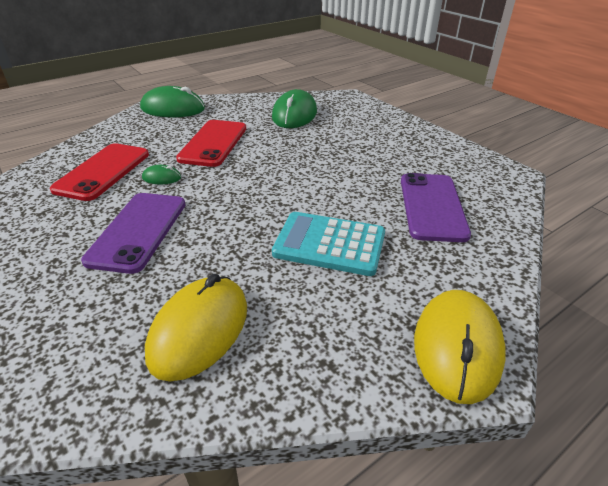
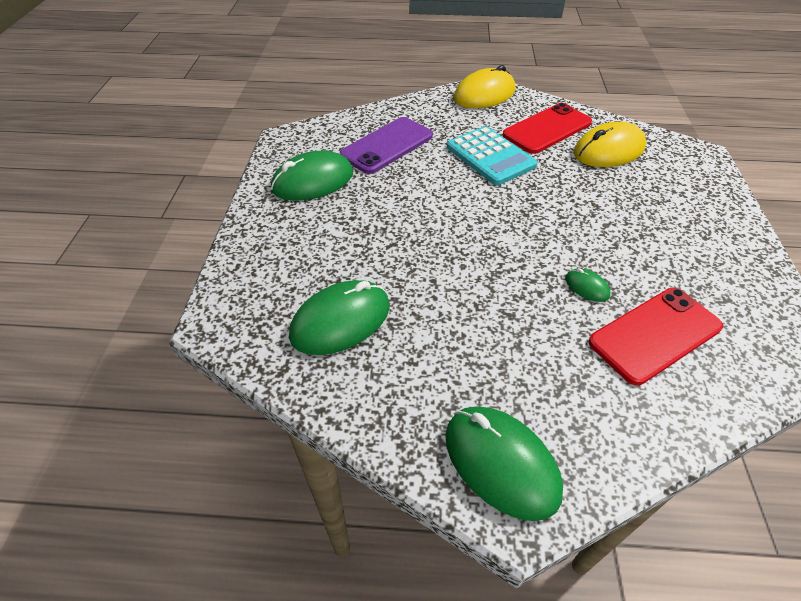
camera: 140 degrees left, 10 degrees up
purple phone [81,193,186,274] -> none
red phone [176,120,246,167] -> red phone moved to [503,103,592,154]
none -> green mouse [271,151,353,201]

